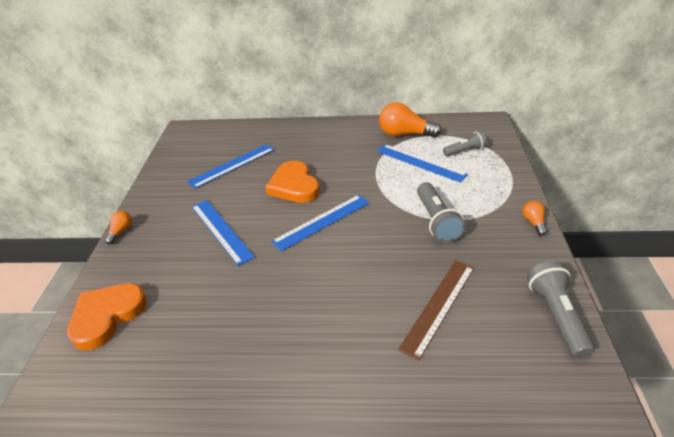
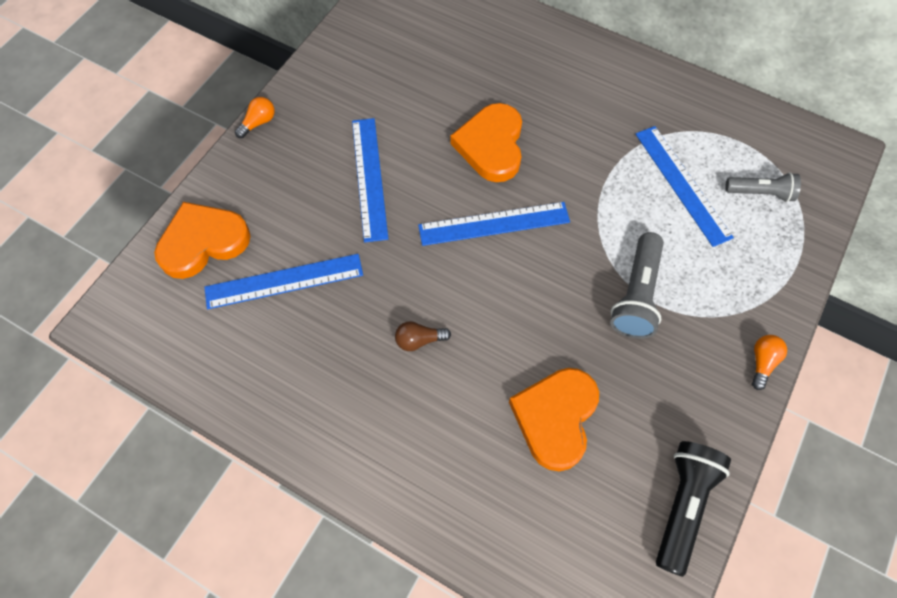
camera: 25 degrees right, 25 degrees up
blue ruler [187,144,274,189] -> blue ruler moved to [204,254,363,309]
orange light bulb [379,102,442,137] -> none
brown ruler [398,260,474,360] -> orange heart [509,368,599,472]
grey flashlight [527,261,595,359] -> black flashlight [656,441,731,577]
none -> brown light bulb [395,321,451,351]

